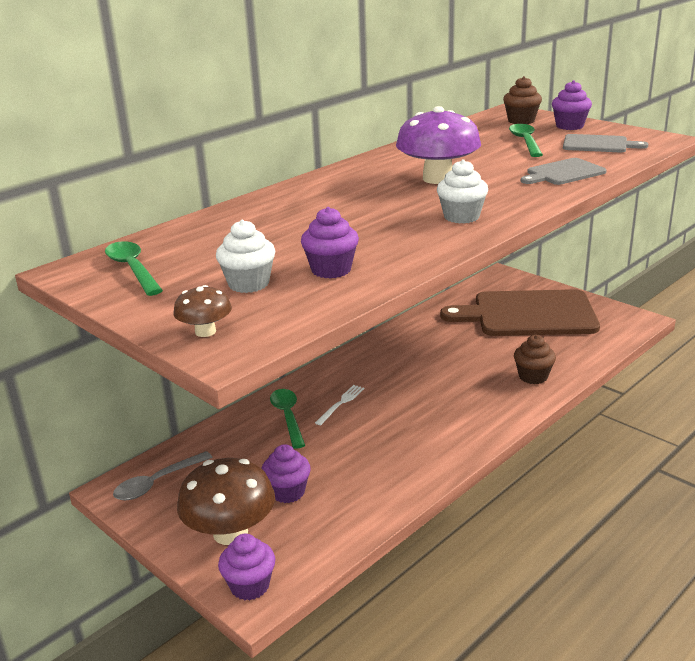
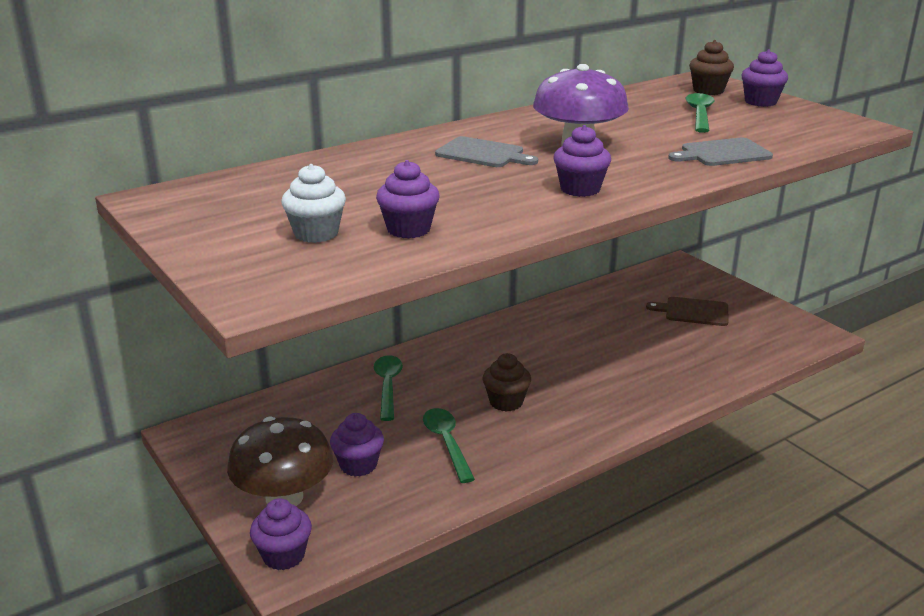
camera: 10 degrees right, 0 degrees up
green spoon [105,241,163,296] -> green spoon moved to [423,408,475,483]
grey spoon [113,451,212,500] -> none
brown mushroom [173,285,232,337] -> none
white fork [315,385,364,425] -> none
white cupcake [437,159,488,224] -> purple cupcake [553,125,611,197]
brown cutting board [440,289,600,336] -> brown cutting board [646,297,729,326], size x0.47
brown cupcake [514,335,556,384] -> brown cupcake moved to [483,353,531,412]
grey cutting board [563,134,648,152] -> grey cutting board moved to [435,136,538,167]

